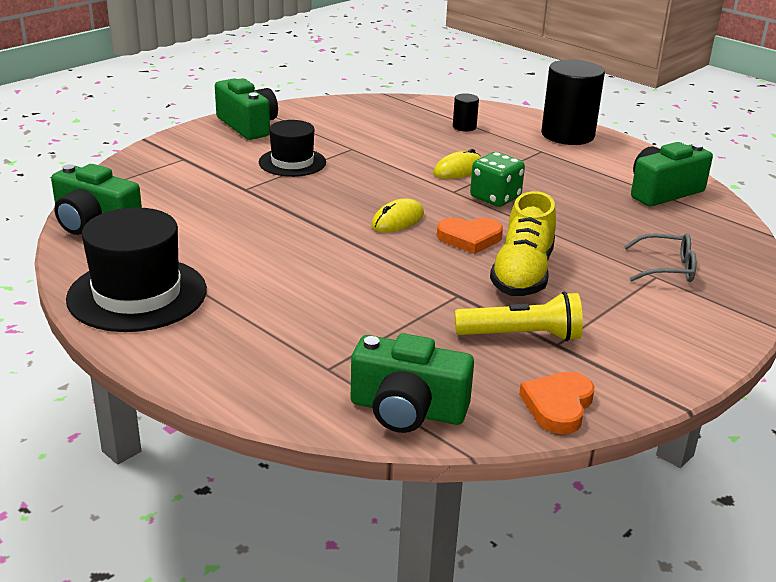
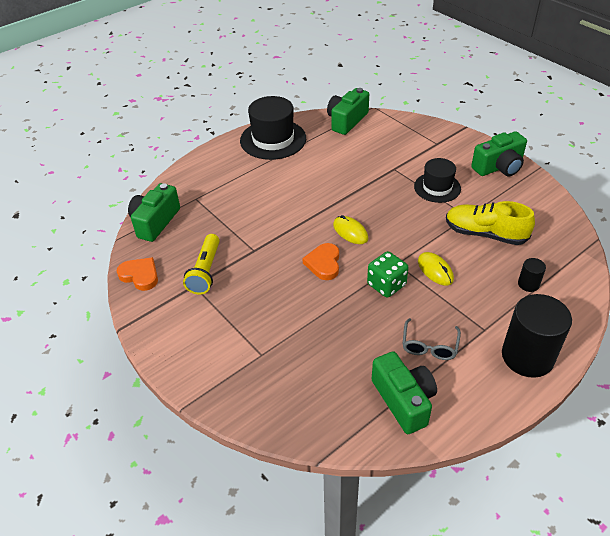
camera: 100 degrees right, 15 degrees up
yellow shoe [490,191,556,296] -> yellow shoe moved to [446,201,535,245]
grey glasses [624,233,696,282] -> grey glasses moved to [402,318,461,360]

